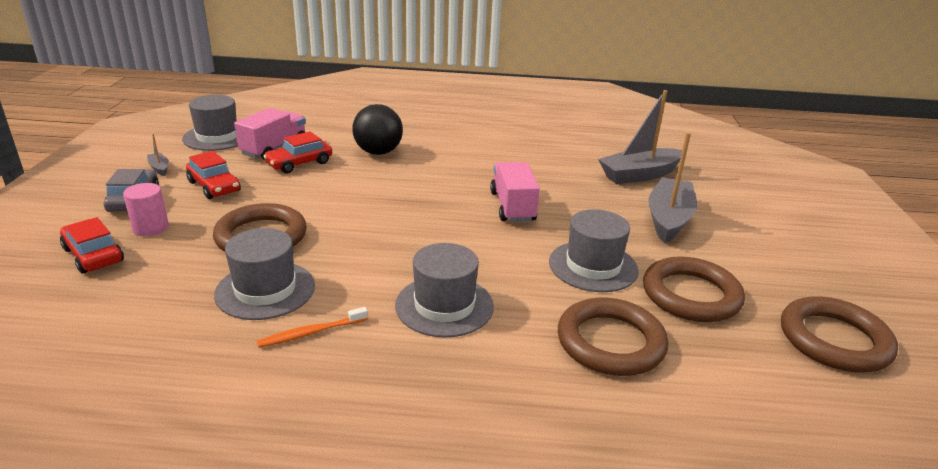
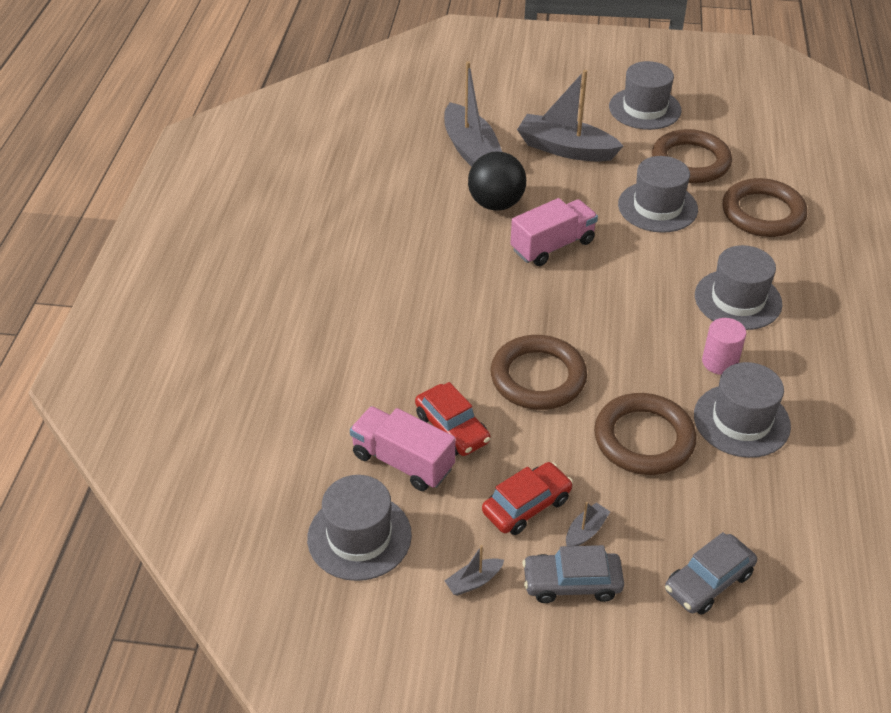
camera: 85 degrees left, 15 degrees up
red car [60,217,124,274] -> grey car [665,532,757,615]
pink cylinder [123,183,169,236] -> pink cylinder moved to [702,318,746,375]
orange toothbrush [257,307,368,348] -> none
black ball [352,104,403,155] -> black ball moved to [468,151,526,211]
pink truck [490,162,540,222] -> pink truck turned 150 degrees clockwise [510,198,598,266]
brown ring [781,296,898,372] -> brown ring moved to [491,335,587,410]
none -> grey boat [566,502,610,546]
none -> grey hat [609,61,682,130]

